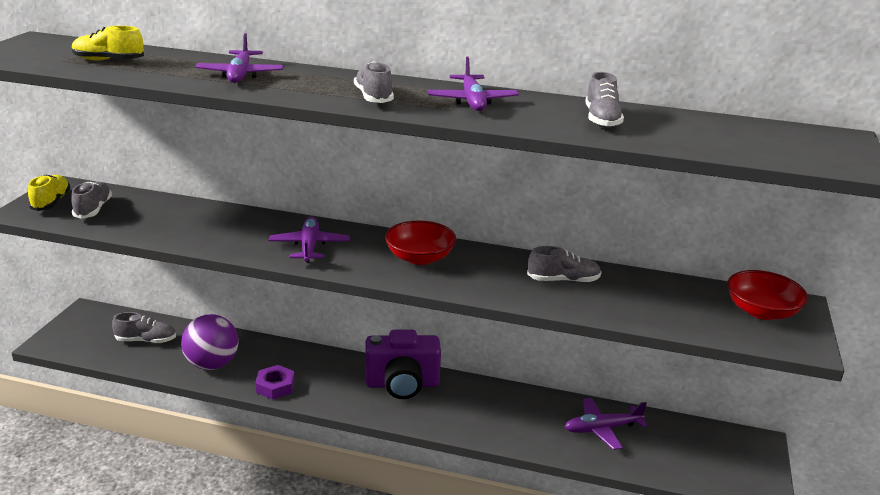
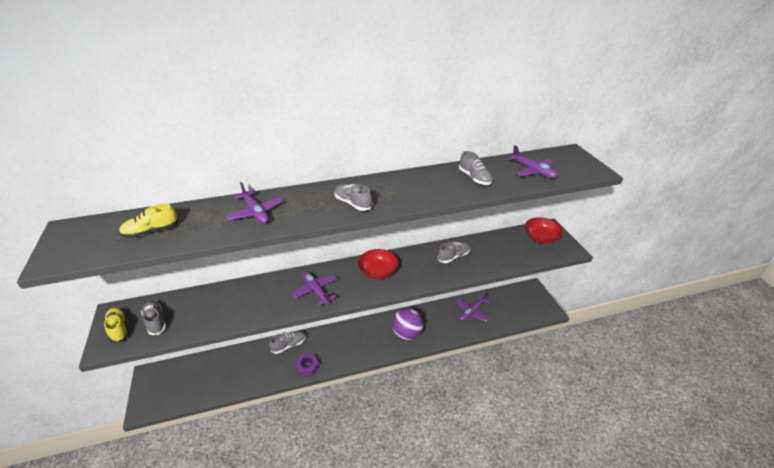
camera: 30 degrees left, 10 degrees up
grey shoe [112,312,176,343] -> grey shoe moved to [269,331,306,354]
purple ball [181,314,239,370] -> purple ball moved to [392,308,423,340]
purple camera [365,330,441,399] -> none
purple plane [428,57,519,111] -> purple plane moved to [508,145,557,179]

